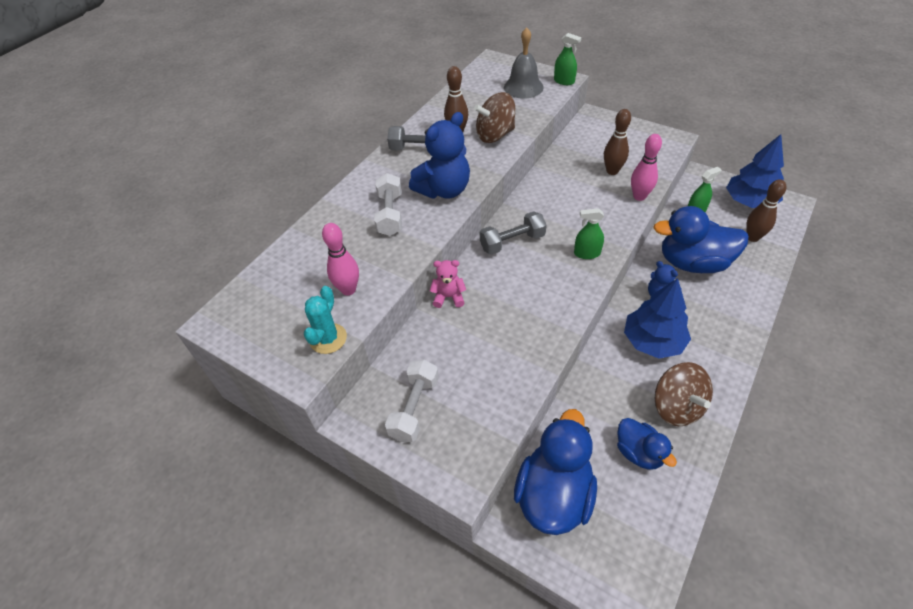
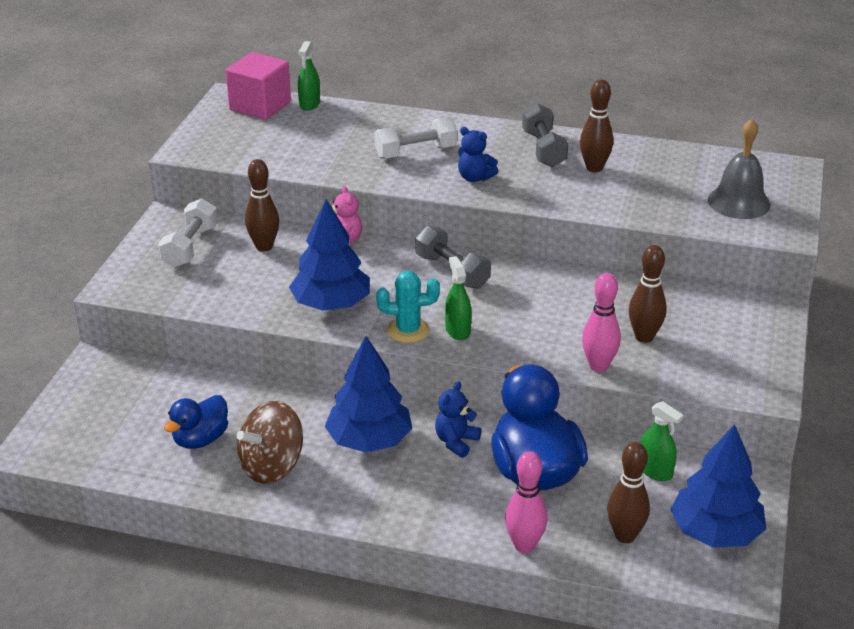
camera: 70 degrees right, 15 degrees down
turquoise cactus [304,286,347,354] -> turquoise cactus moved to [376,271,440,343]
pink bowling pin [322,223,359,295] -> pink bowling pin moved to [505,451,547,553]
white dumbbell [385,360,439,442] -> white dumbbell turned 75 degrees counterclockwise [159,198,218,268]
blue teddy bear [409,112,470,199] -> blue teddy bear [458,127,499,182], size x0.53
brown spinning top [474,92,515,143] -> none
blue duck [514,409,597,535] -> none
green spray bottle [554,33,581,85] -> green spray bottle moved to [298,41,320,111]
none -> pink cube [226,52,291,120]
none -> brown bowling pin [245,159,279,252]
none -> blue tree [289,199,370,311]

